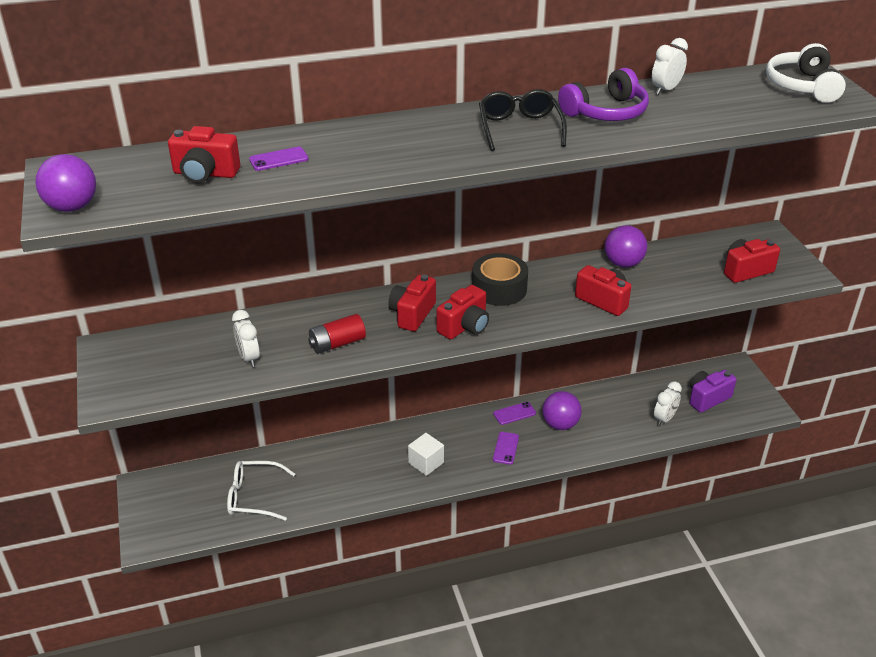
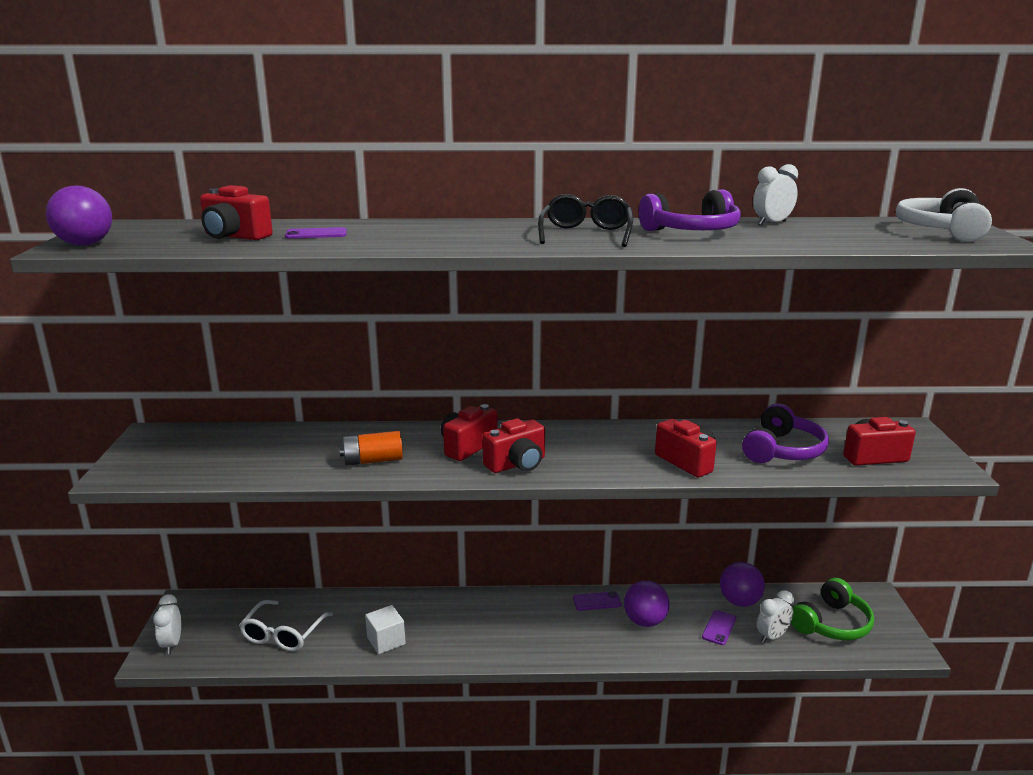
camera: 15 degrees right, 15 degrees down
white glasses [227,461,295,521] -> white glasses turned 90 degrees counterclockwise [239,600,333,652]
white clock [232,310,260,367] -> white clock moved to [153,594,181,654]
red battery [308,314,366,354] -> orange battery [339,431,403,466]
white cube [408,433,444,476] -> white cube moved to [365,605,406,654]
black tape [472,253,528,306] -> none
purple phone [493,432,519,465] -> purple phone moved to [702,610,736,645]
purple ball [605,225,647,267] -> purple ball moved to [720,562,765,607]
purple camera [689,370,737,412] -> green headphones [791,578,874,640]
none -> purple headphones [742,403,829,463]

